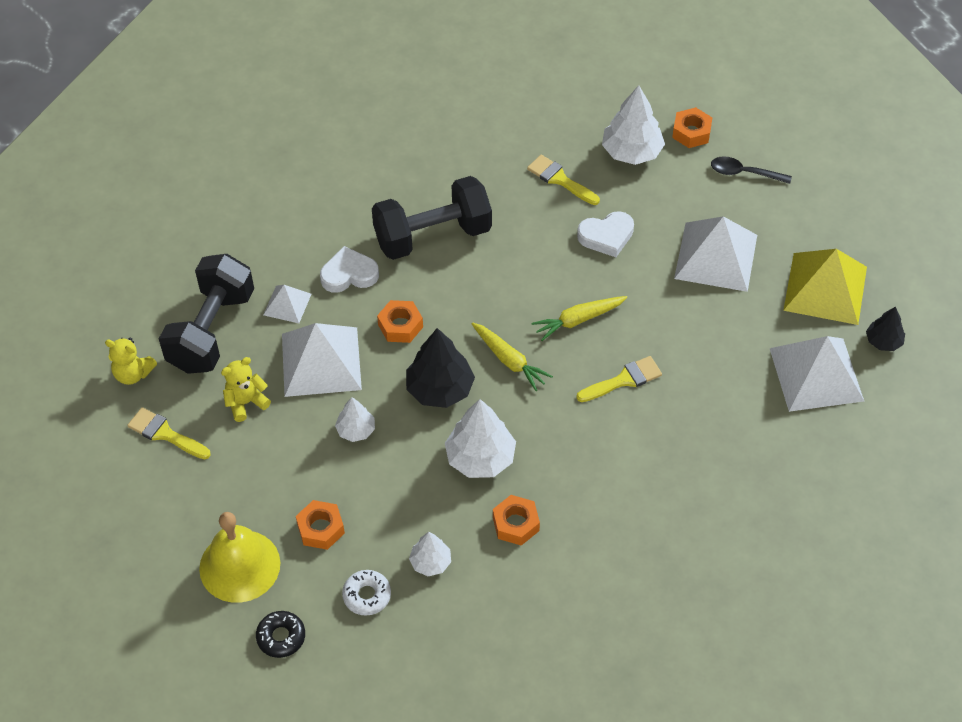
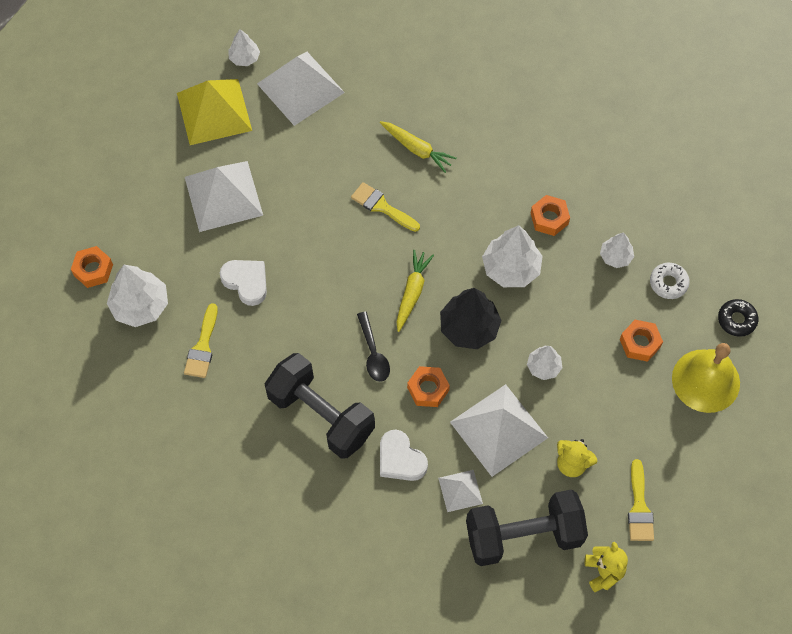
camera: 120 degrees left, 10 degrees up
yellow carrot [531,296,627,341] -> yellow carrot moved to [380,121,456,173]
black spoon [711,156,792,184] -> black spoon moved to [357,312,390,382]
black tree [866,306,905,351] -> white tree [228,29,260,66]

